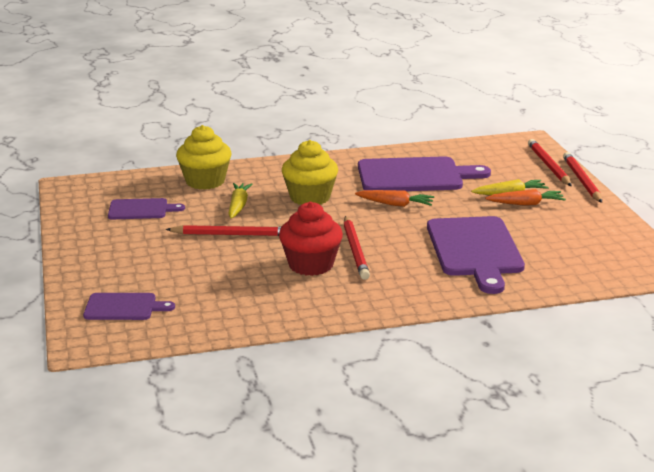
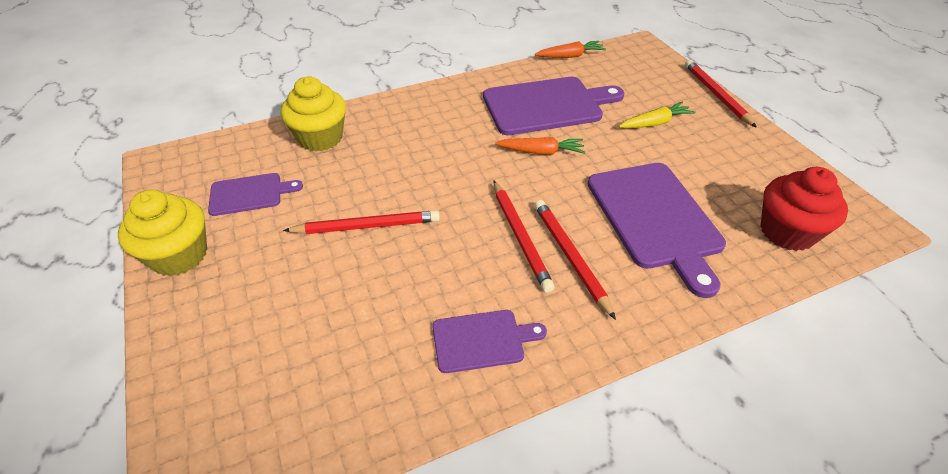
camera: 10 degrees left, 20 degrees up
purple cutting board [83,293,175,320] -> purple cutting board moved to [432,310,547,373]
yellow carrot [228,183,253,219] -> none
red cupcake [279,202,343,276] -> red cupcake moved to [760,167,848,251]
yellow cupcake [282,140,338,205] -> yellow cupcake moved to [118,190,207,276]
orange carrot [485,189,566,206] -> orange carrot moved to [535,41,606,58]
red pencil [528,139,572,186] -> red pencil moved to [534,200,616,320]

